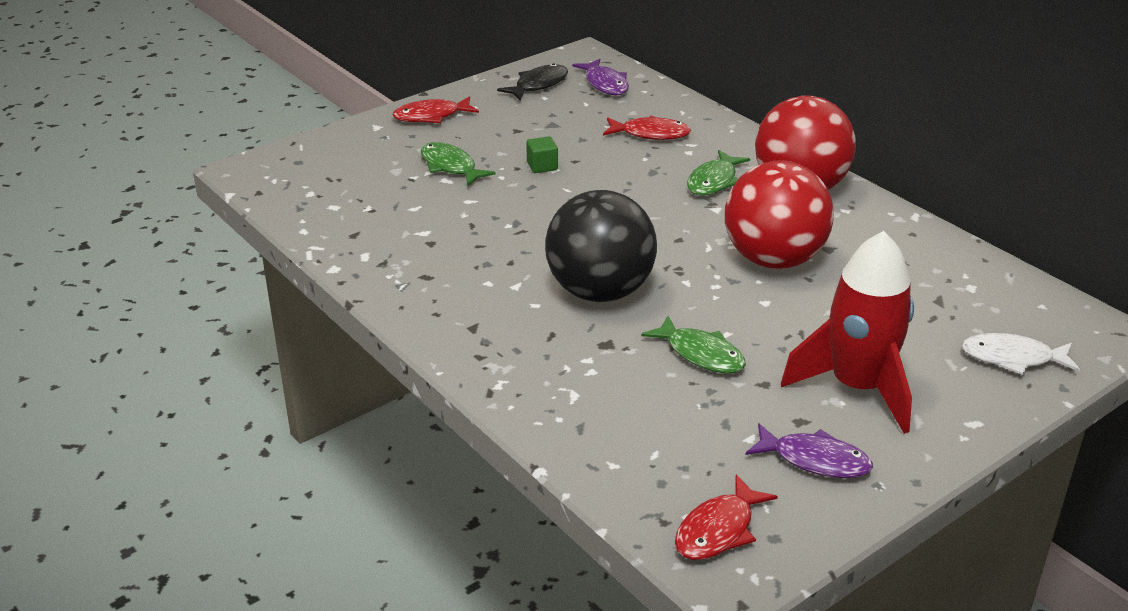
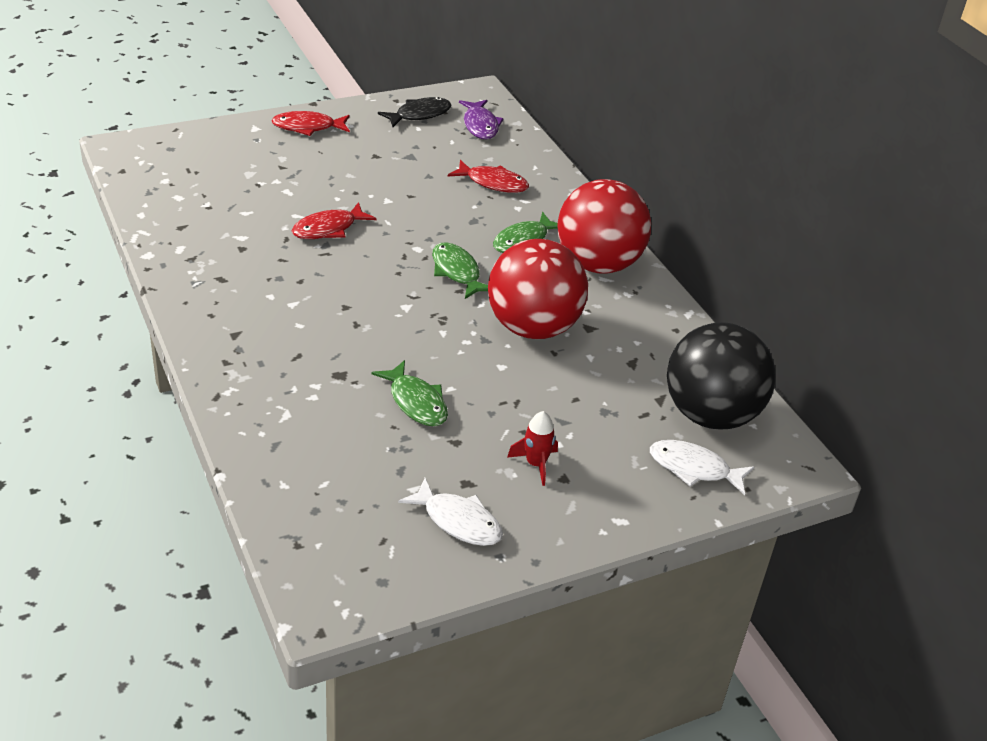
camera: 10 degrees right, 5 degrees up
green fish [421,142,496,186] -> green fish moved to [432,242,488,299]
green cube [526,136,558,173] -> none
black ball [545,190,657,302] -> black ball moved to [667,322,776,430]
red fish [675,475,778,560] -> red fish moved to [292,202,377,239]
purple fish [746,423,873,478] -> white fish [398,478,503,546]
red rocket [781,231,914,434] -> red rocket [507,411,558,486], size x0.43

